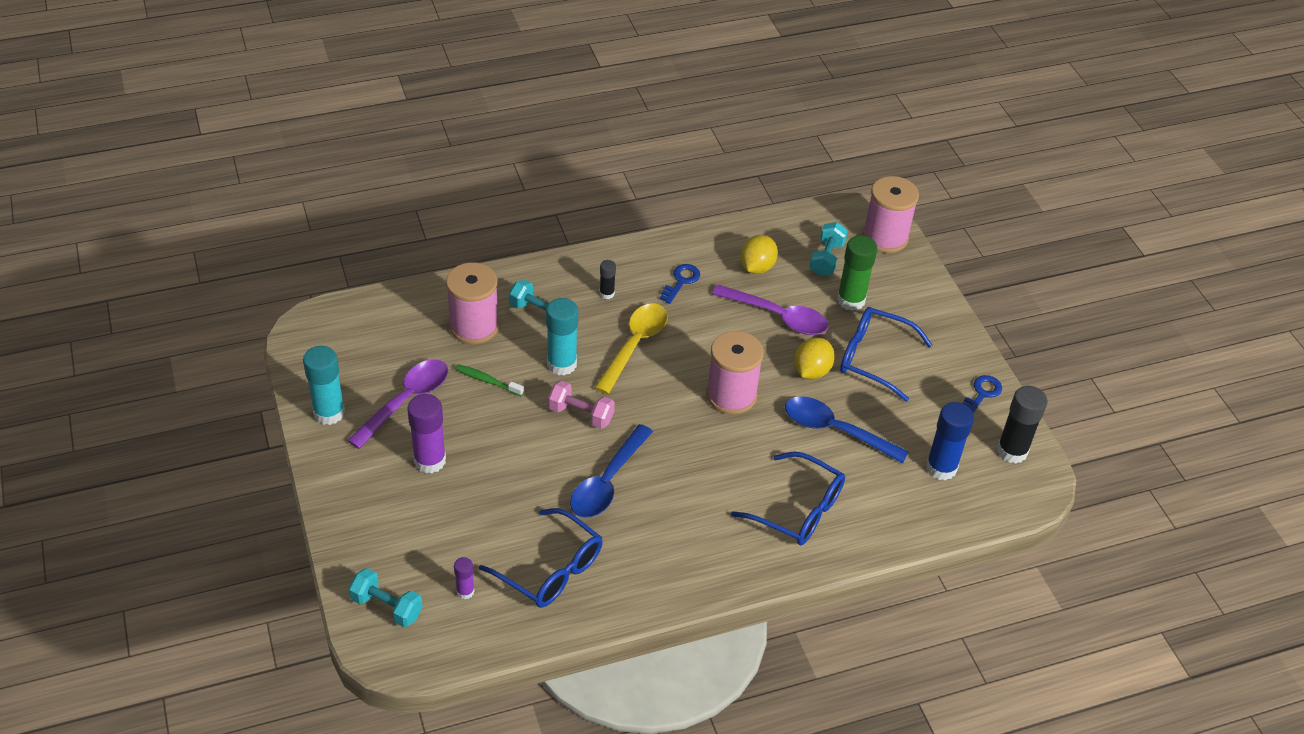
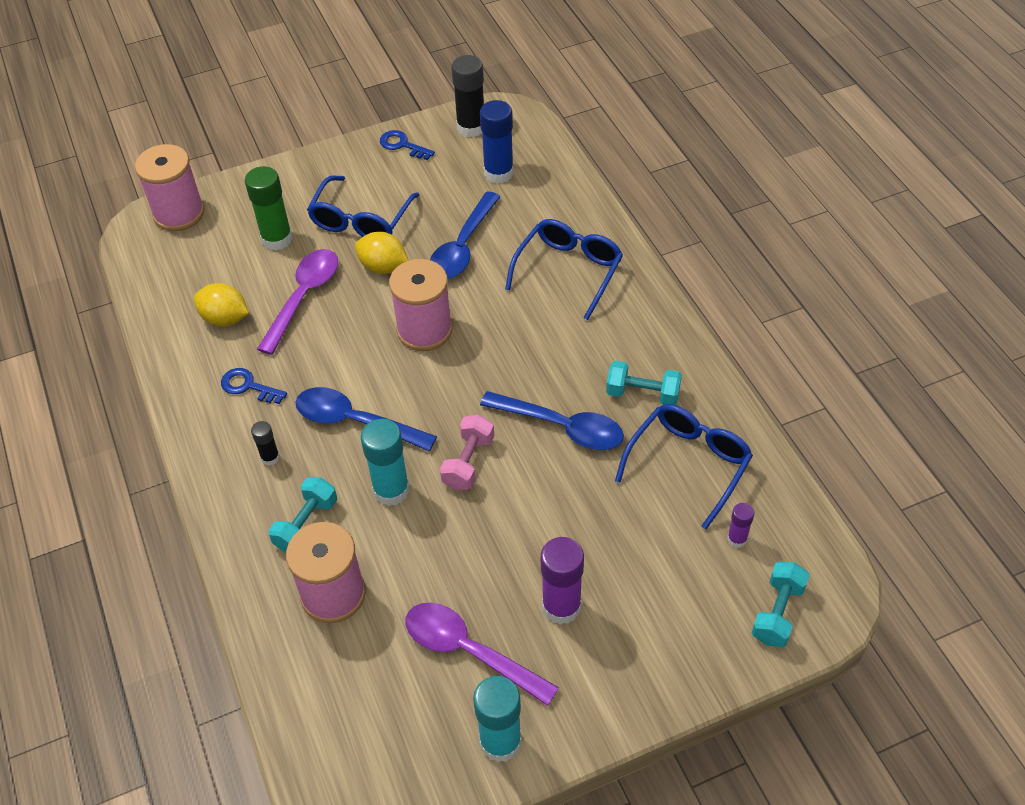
camera: 90 degrees left, 5 degrees up
green toothbrush [455,364,524,396] -> none
yellow spoon [594,303,668,394] -> blue spoon [296,387,437,451]
turquoise dumbbell [809,222,848,276] -> turquoise dumbbell moved to [606,361,682,405]

